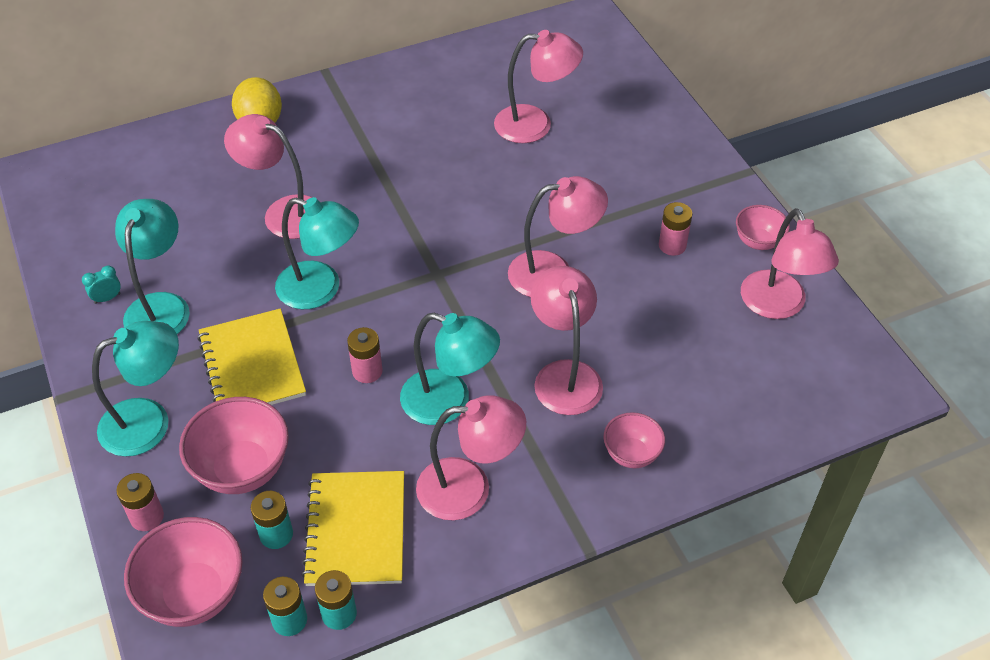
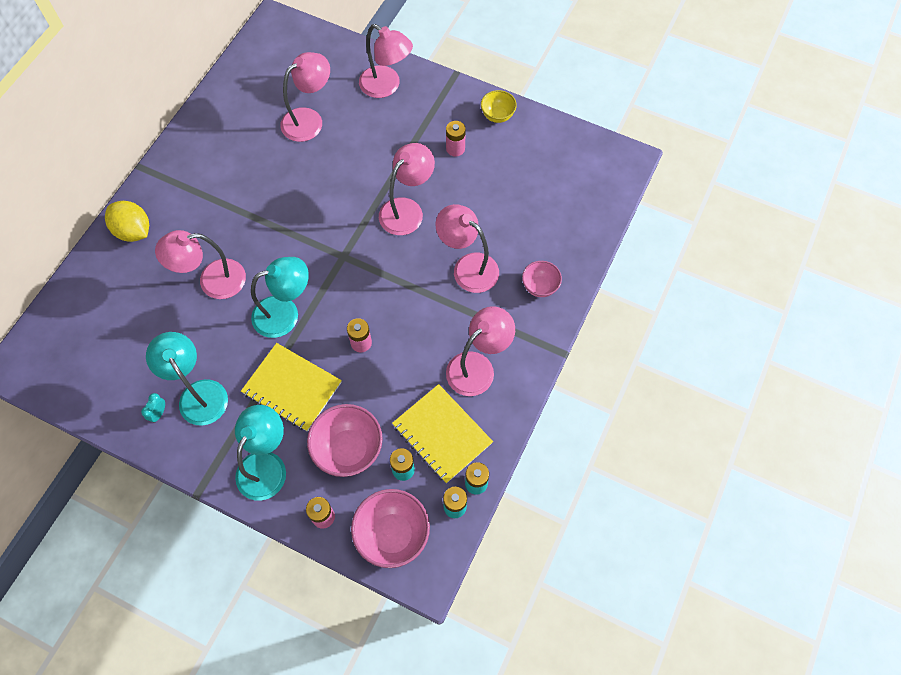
camera: 40 degrees left, 15 degrees up
turquoise lamp [400,313,500,425] -> none
pink bowl [736,205,790,250] -> yellow bowl [481,90,517,123]
pink lamp [741,208,839,319] -> pink lamp moved to [359,24,413,98]

